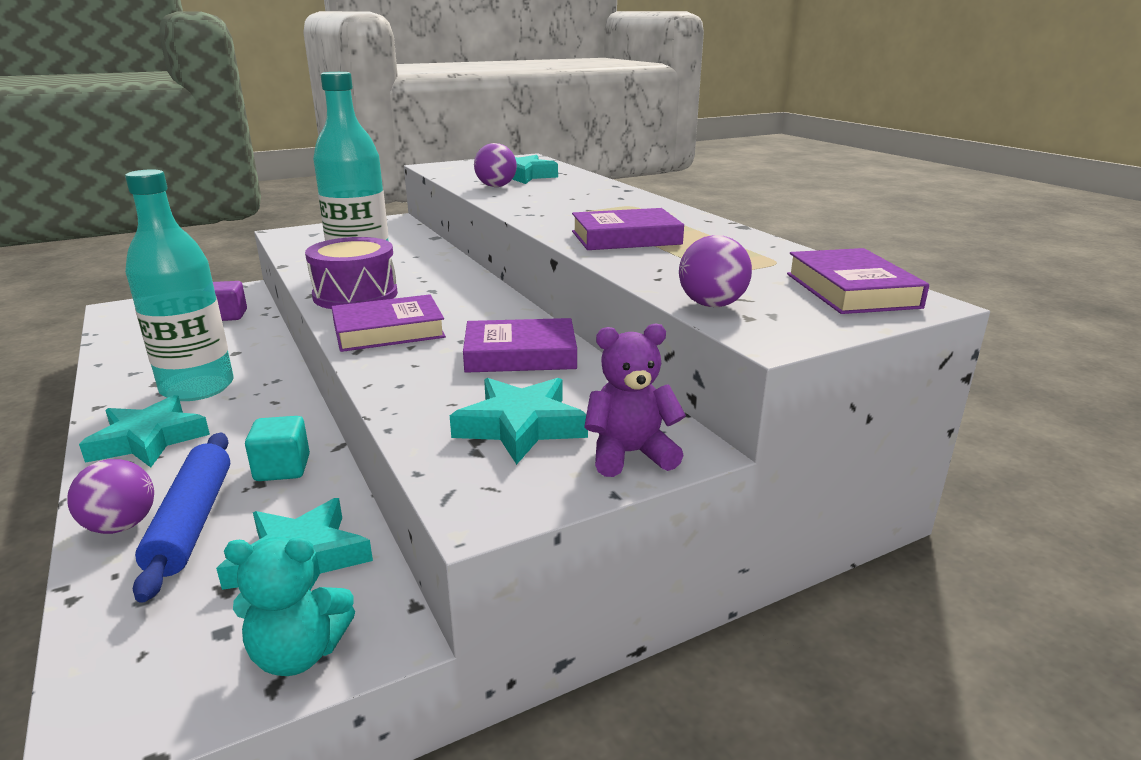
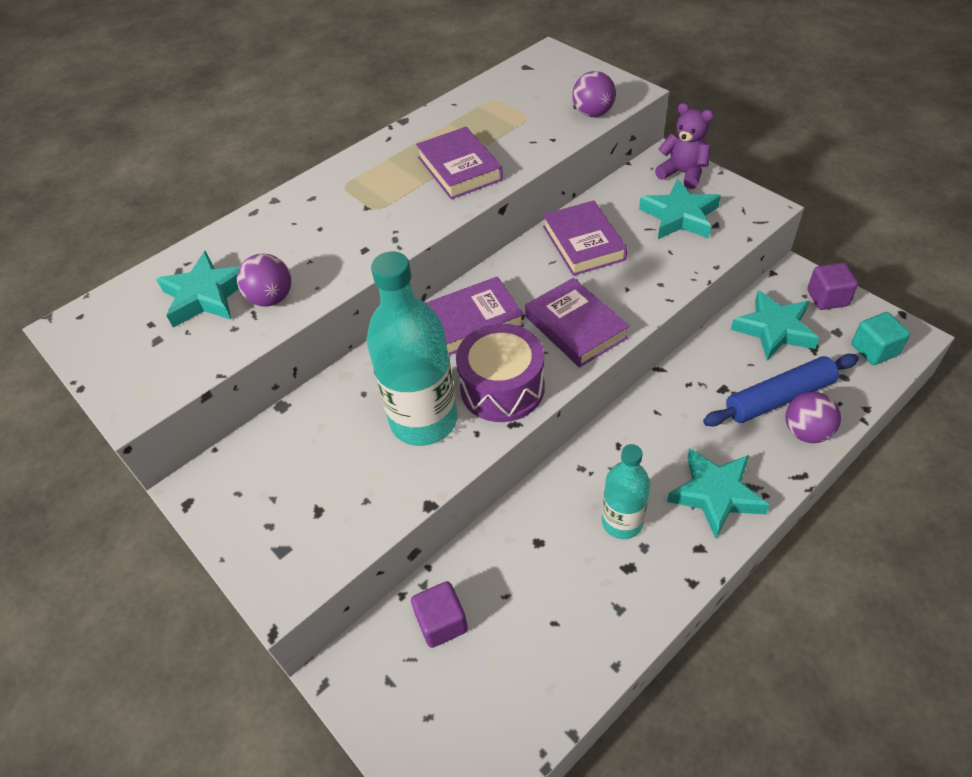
camera: 100 degrees left, 25 degrees up
turquoise bottle [125,169,234,401] -> turquoise bottle [602,444,650,539], size x0.59
turquoise teddy bear [224,537,355,676] -> purple cube [807,263,858,310]
turquoise cube [245,416,310,481] -> turquoise cube moved to [851,312,910,365]
purple teddy bear [584,323,686,477] -> purple teddy bear turned 150 degrees clockwise [655,103,714,189]
purple book [787,248,929,314] -> purple book moved to [426,276,524,355]

